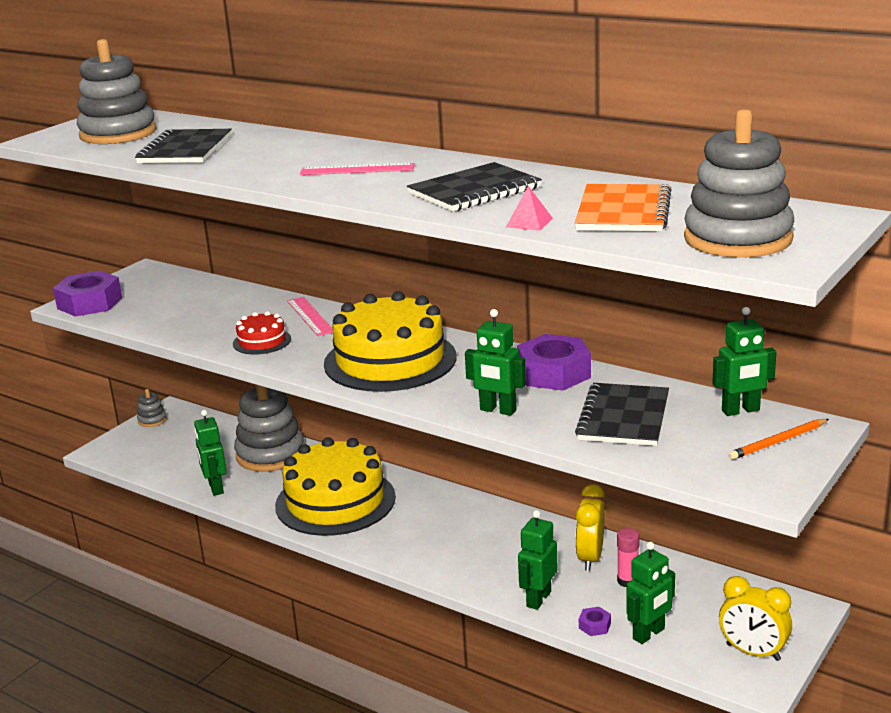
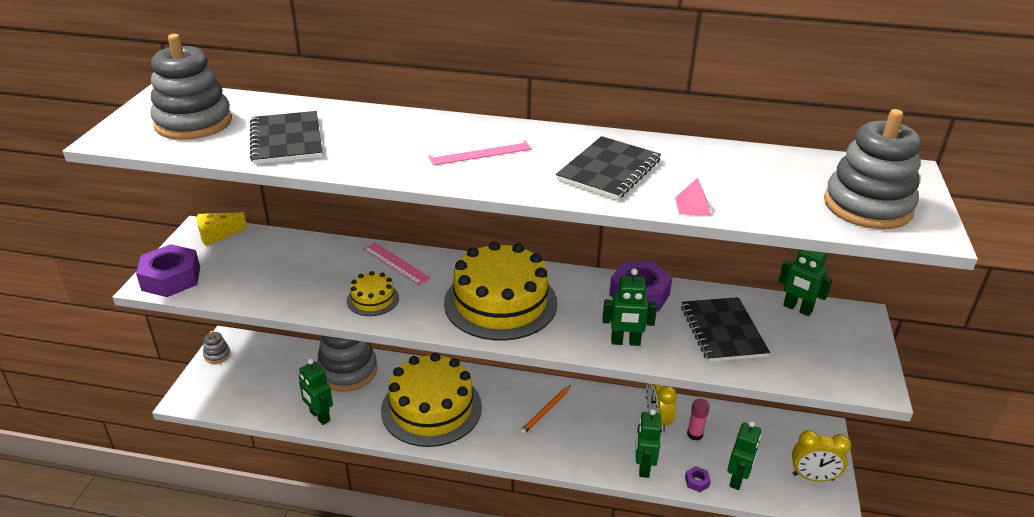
camera: 25 degrees left, 10 degrees up
red cake [233,311,291,355] -> yellow cake [347,271,399,316]
orange notebook [575,184,671,231] -> none
green robot [712,307,776,416] -> green robot turned 75 degrees clockwise [779,250,833,316]
orange pencil [729,419,829,460] -> orange pencil moved to [520,385,571,435]
none -> yellow cheese [197,212,247,246]

